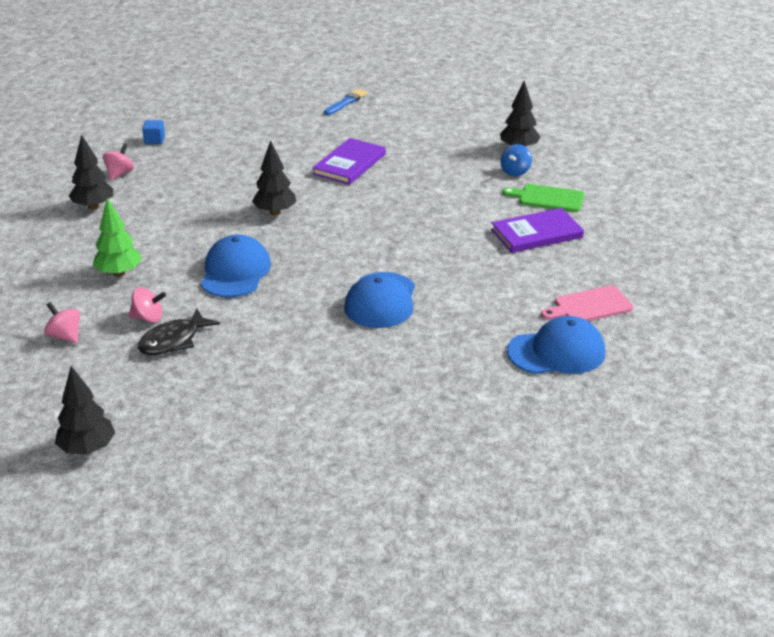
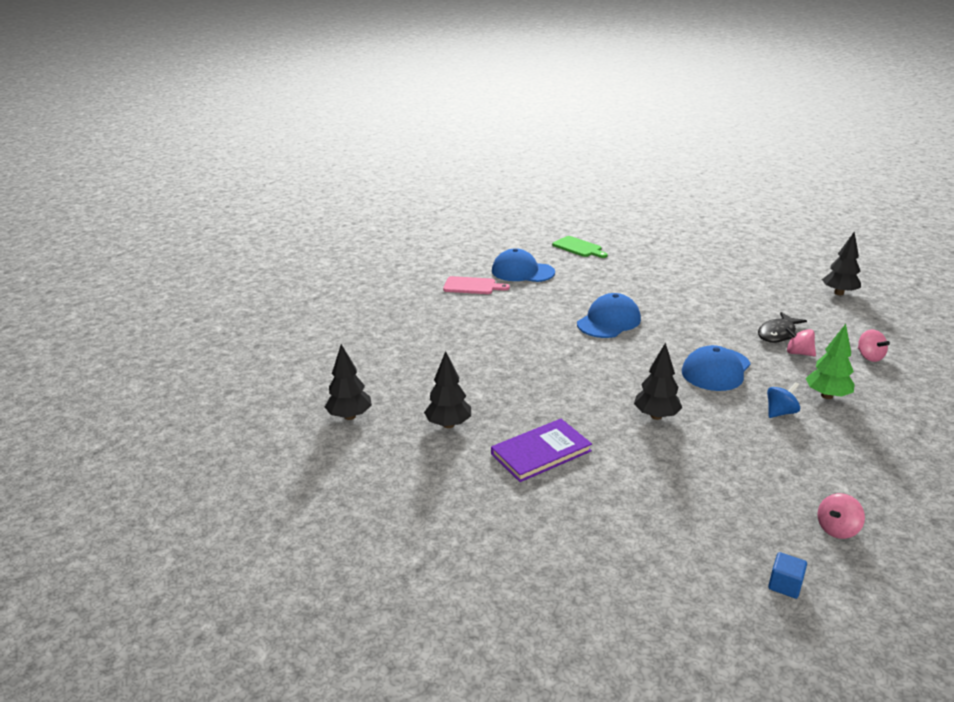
camera: 150 degrees left, 5 degrees down
black tree [69,134,113,210] -> black tree moved to [424,351,471,428]
black fish [138,309,220,355] -> black fish turned 150 degrees clockwise [758,312,807,342]
blue brush [324,89,367,115] -> none
purple book [491,208,584,253] -> none
blue spinning top [500,144,532,176] -> blue spinning top moved to [767,382,800,418]
green cutting board [502,184,584,212] -> green cutting board moved to [552,236,608,258]

